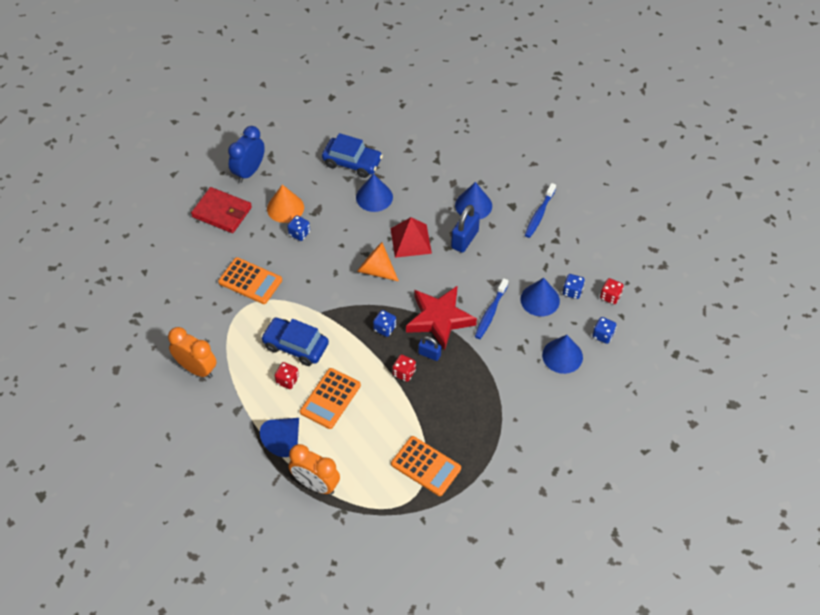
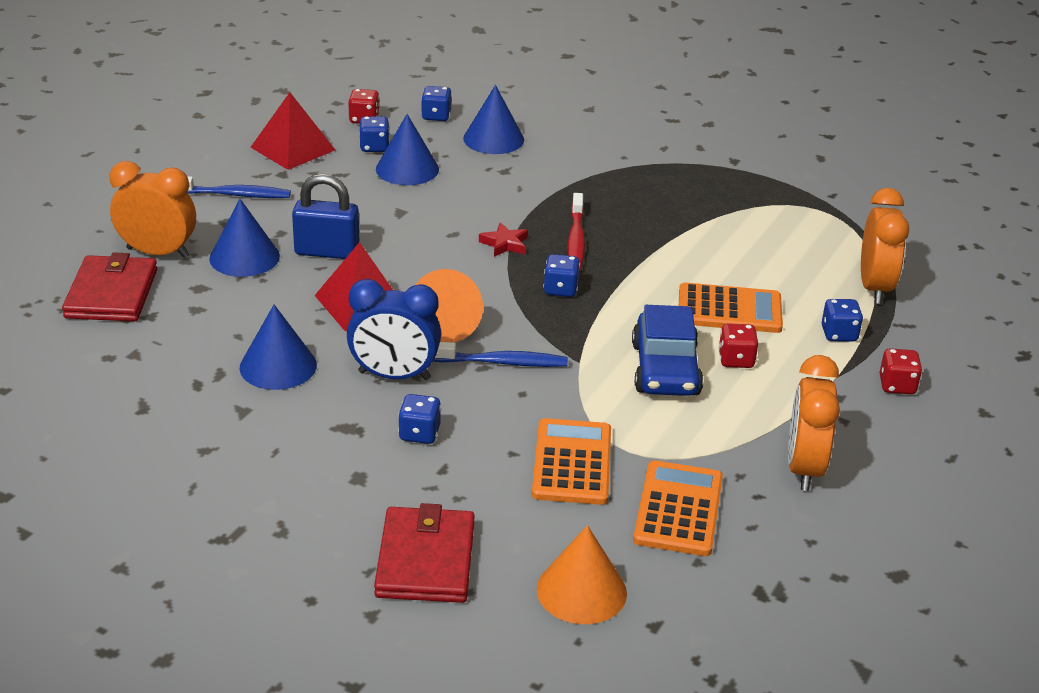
camera: 115 degrees left, 20 degrees down
blue clock [228,126,265,183] -> blue clock moved to [347,279,441,380]
blue cone [260,418,299,457] -> blue dice [822,299,863,342]
orange cone [267,185,304,223] -> orange cone moved to [537,525,627,624]
blue car [322,133,383,178] -> none
orange calculator [391,436,461,496] -> orange calculator moved to [633,460,723,556]
red dice [392,355,416,382] -> red dice moved to [879,348,922,394]
red star [406,286,477,351] -> red star [479,222,528,257], size x0.42
blue padlock [418,336,441,361] -> red toothbrush [568,193,585,270]
blue toothbrush [475,278,508,339] -> blue toothbrush moved to [433,342,568,367]
none -> red wallet [62,252,157,321]
none -> orange clock [110,161,196,258]
none -> red pyramid [251,92,335,170]

